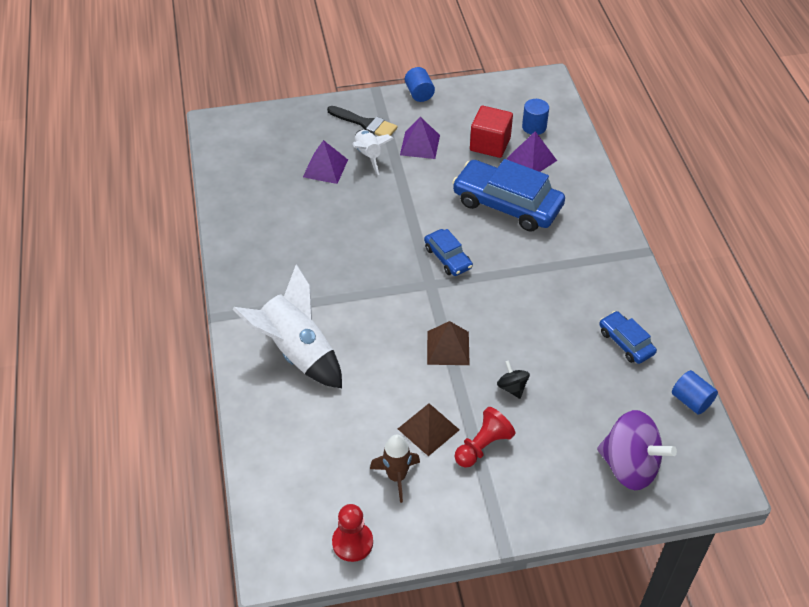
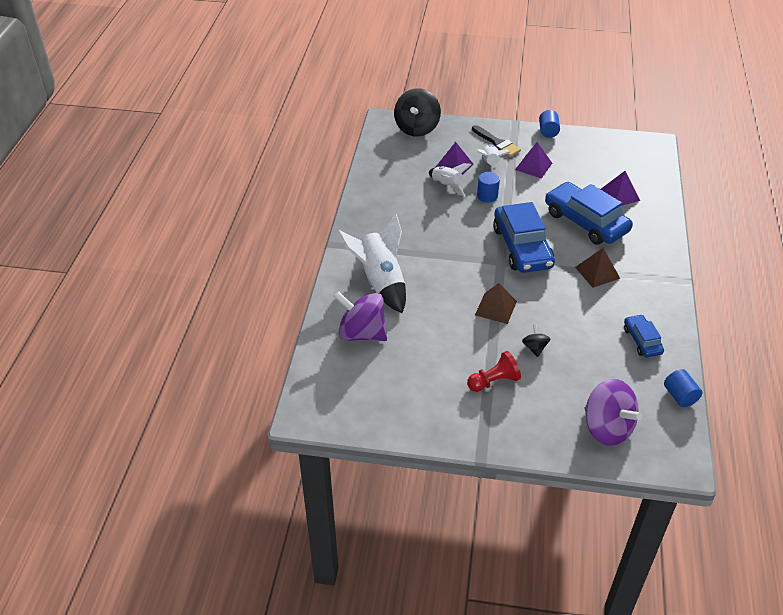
camera: 20 degrees right, 5 degrees down
red pawn [332,504,373,562] -> none
brown rocket [370,435,420,503] -> none
brown pyramid [398,403,459,456] -> brown pyramid moved to [575,248,620,288]
blue car [424,229,473,276] -> blue car [493,202,555,273], size x1.94
red cube [470,106,513,158] -> none
blue cylinder [522,99,549,135] -> blue cylinder moved to [477,172,500,202]
none -> purple spinning top [334,291,387,341]
none -> black spinning top [394,88,441,137]
none -> white rocket [429,163,472,197]

